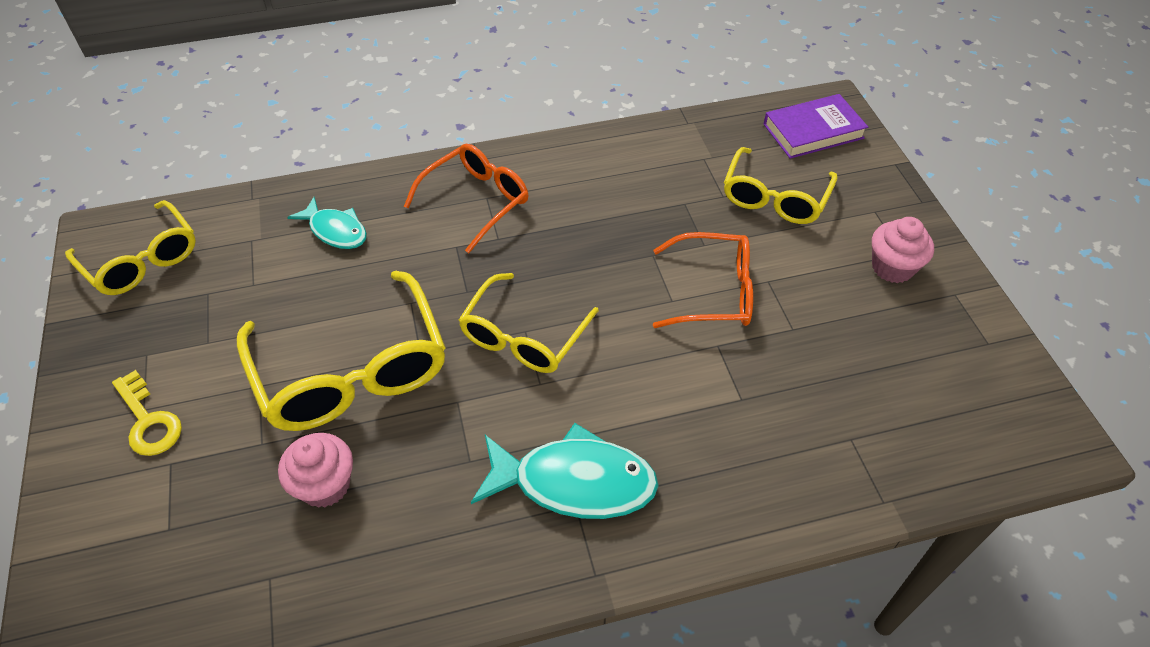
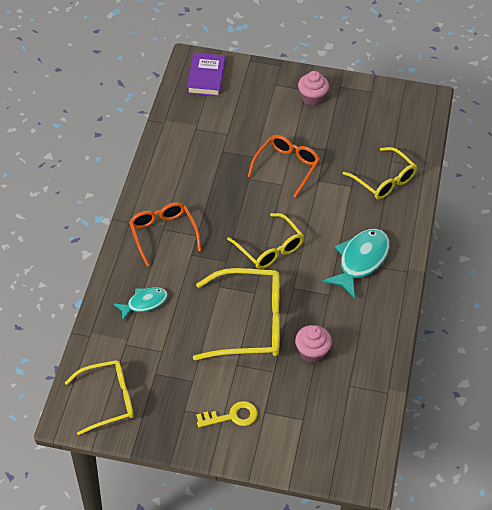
camera: 65 degrees left, 0 degrees up
yellow glasses [724,147,838,224] -> yellow glasses moved to [343,147,417,199]

